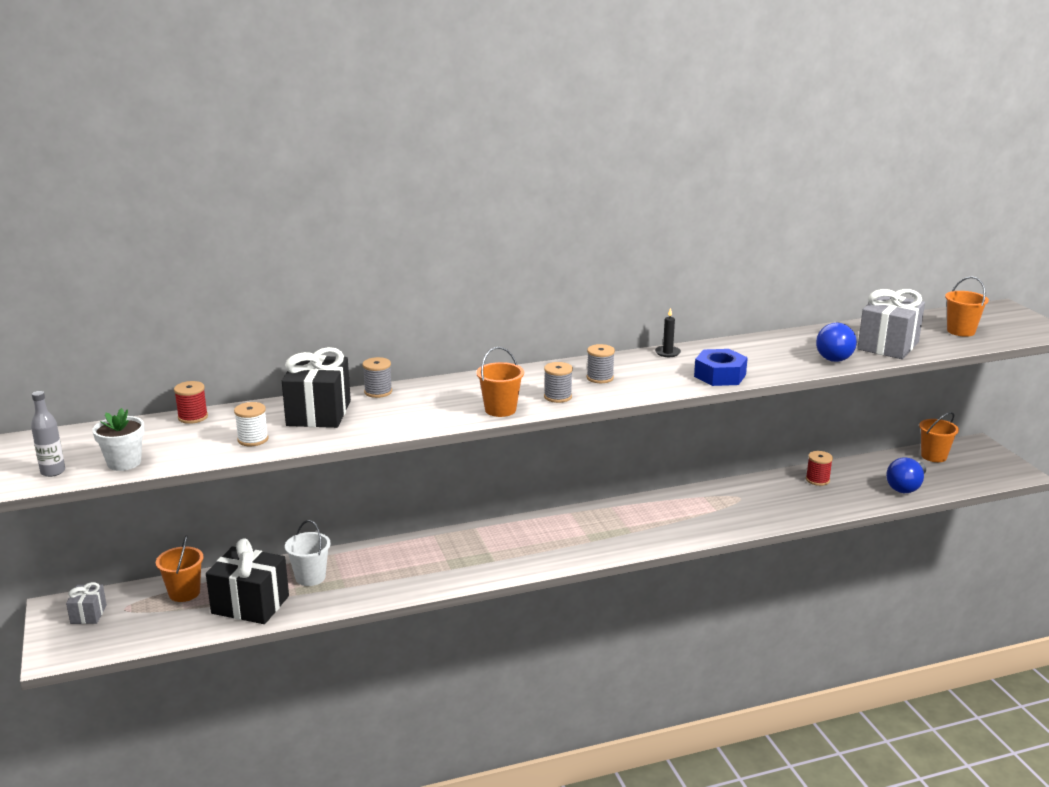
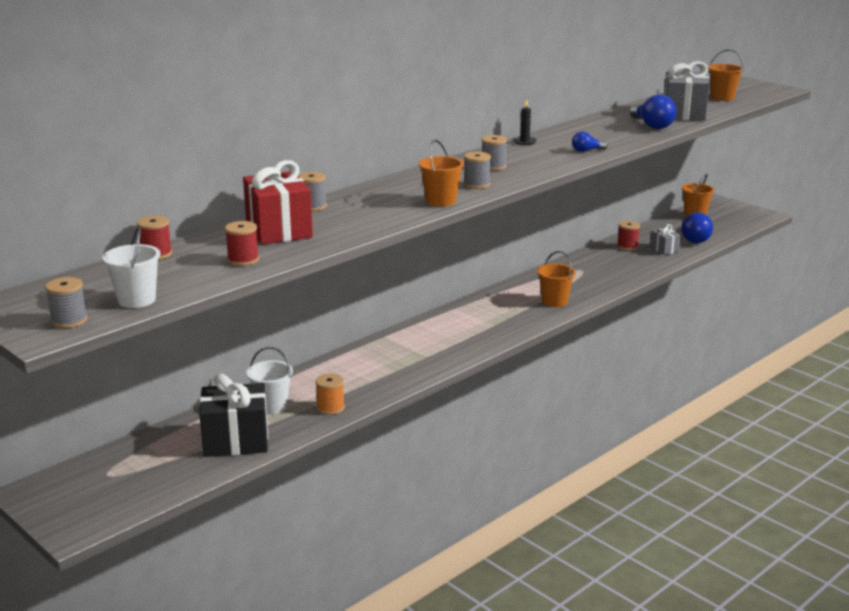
camera: 25 degrees left, 0 degrees up
grey bottle [31,391,65,477] -> grey spool [45,277,87,328]
grey gift [66,582,107,624] -> grey gift moved to [650,224,681,255]
white flower pot [93,408,145,471] -> white bucket [102,226,160,308]
orange bucket [156,535,203,602] -> orange bucket moved to [537,251,576,307]
white spool [234,402,269,446] -> red spool [225,221,259,266]
black gift [282,347,351,428] -> red gift [243,160,313,245]
blue nut [694,349,748,386] -> blue light bulb [572,131,607,152]
none -> orange spool [315,373,345,415]

